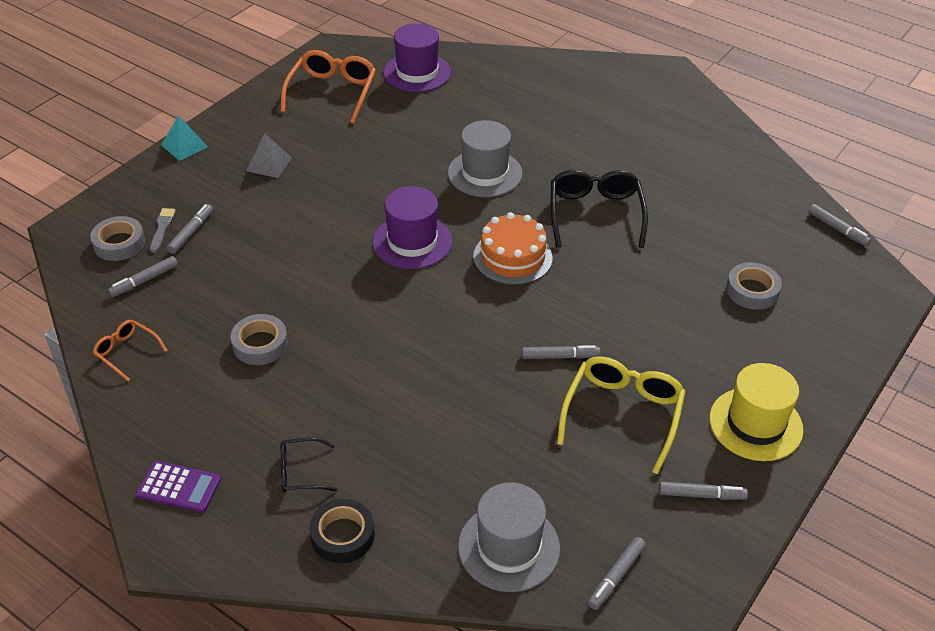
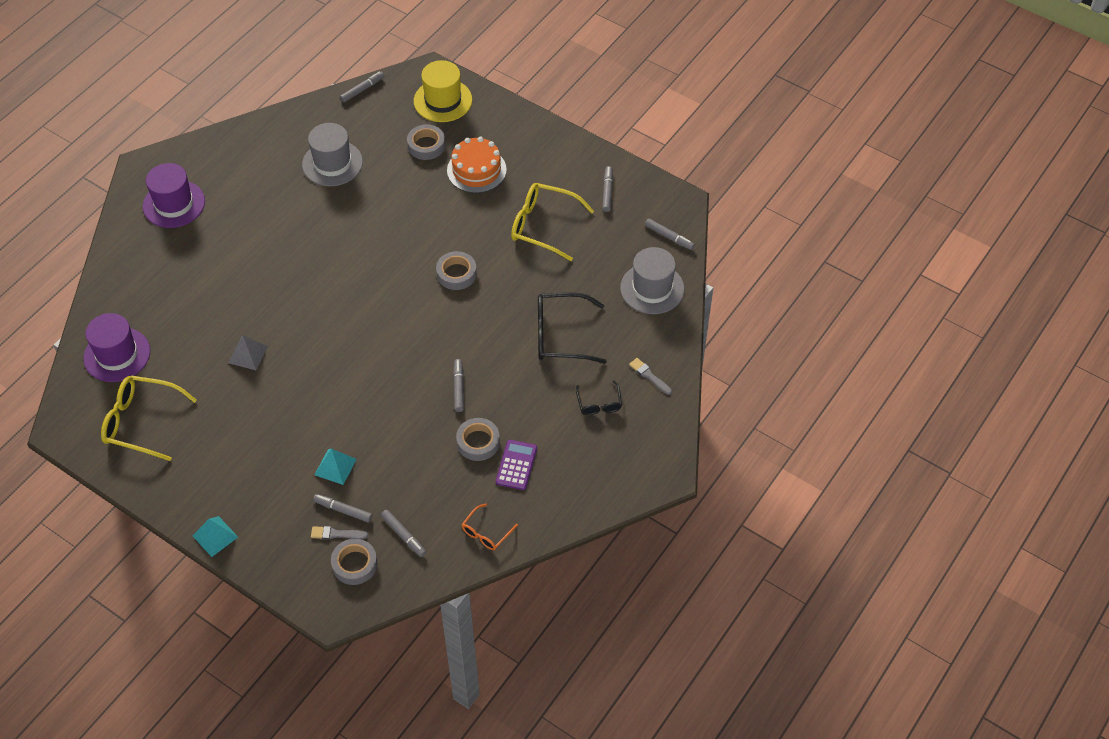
camera: 90 degrees left, 10 degrees up
purple calculator [136,461,221,512] -> purple calculator moved to [496,440,537,490]
grey pyramid [246,134,292,178] -> grey pyramid moved to [228,335,268,370]
orange glasses [280,50,376,124] -> yellow glasses [101,375,197,461]
black tape [309,499,375,563] -> grey brush [629,358,672,395]
purple hat [372,186,452,269] -> purple hat moved to [143,163,205,228]
grey hat [448,120,523,197] -> grey hat moved to [302,123,363,186]
orange cake [473,212,552,285] -> orange cake moved to [447,137,507,193]
grey marker [522,345,600,359] -> grey marker moved to [453,359,464,412]
black glasses [551,170,648,248] -> black glasses moved to [538,292,607,364]
yellow hat [709,363,804,461] -> yellow hat moved to [414,60,472,122]
none -> turquoise pyramid [314,449,357,485]
none -> grey tape [436,251,477,290]

